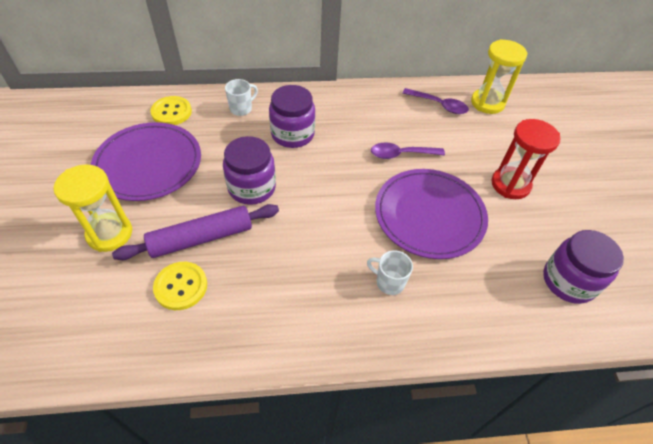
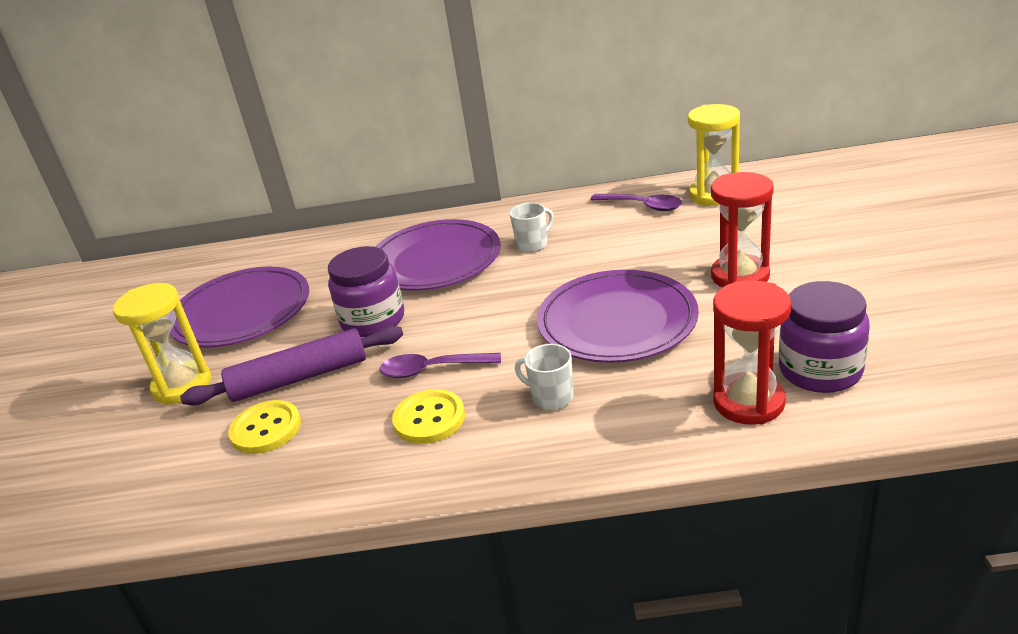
camera: 10 degrees right, 20 degrees down
yellow button [150,96,192,125] -> yellow button moved to [392,389,465,444]
white mug [225,79,258,116] -> white mug moved to [509,203,554,253]
purple jar [269,85,315,148] -> purple plate [375,219,501,291]
purple spoon [371,142,445,159] -> purple spoon moved to [379,353,501,378]
none -> red hourglass [713,280,791,425]

